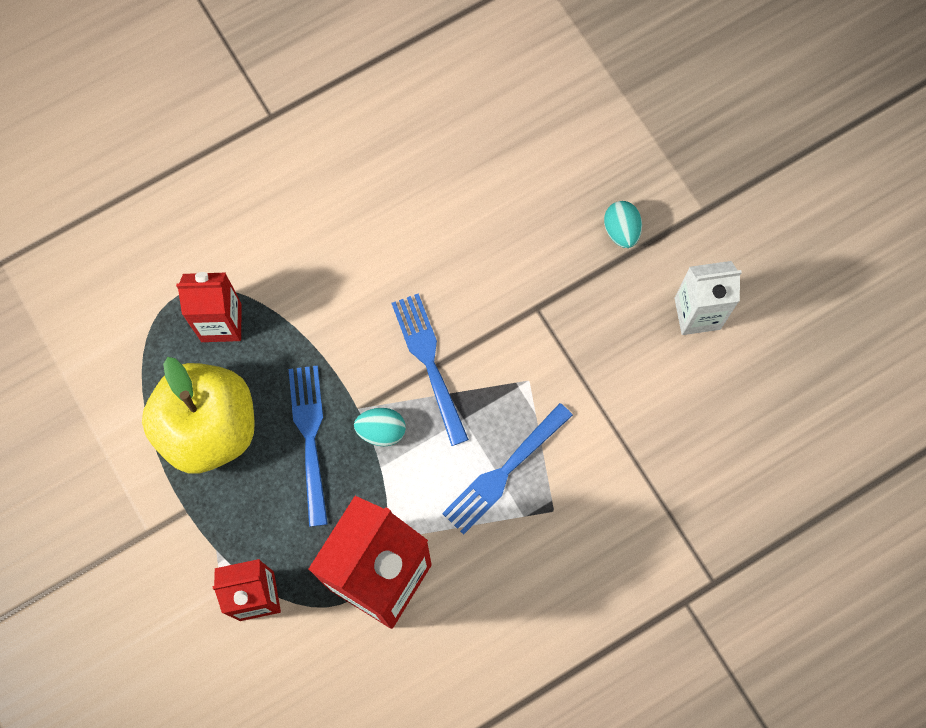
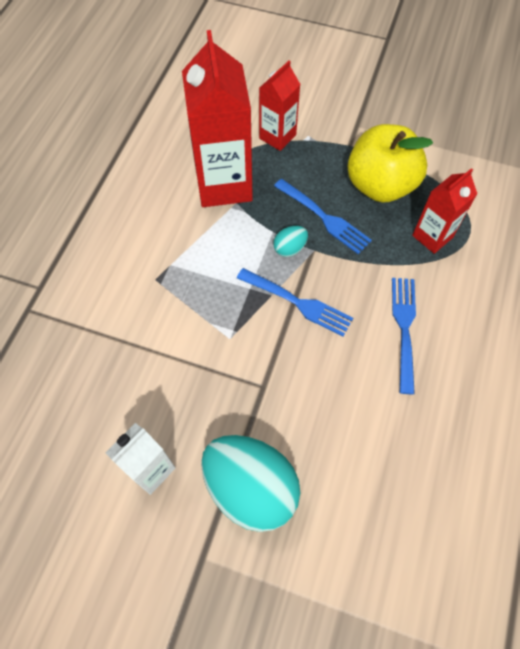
camera: 140 degrees right, 10 degrees down
blue fork [442,403,573,535] -> blue fork moved to [392,278,416,394]
turquoise egg [604,201,642,248] -> turquoise egg [201,435,300,532], size x2.28

